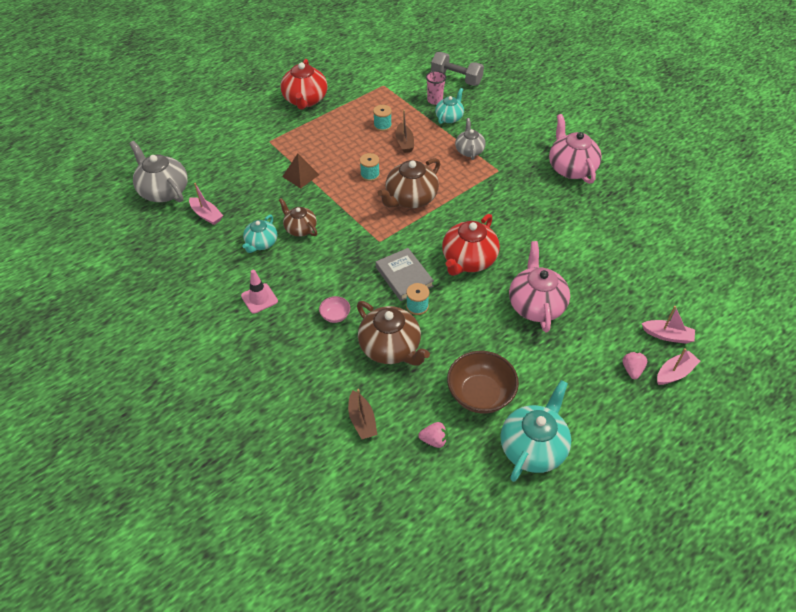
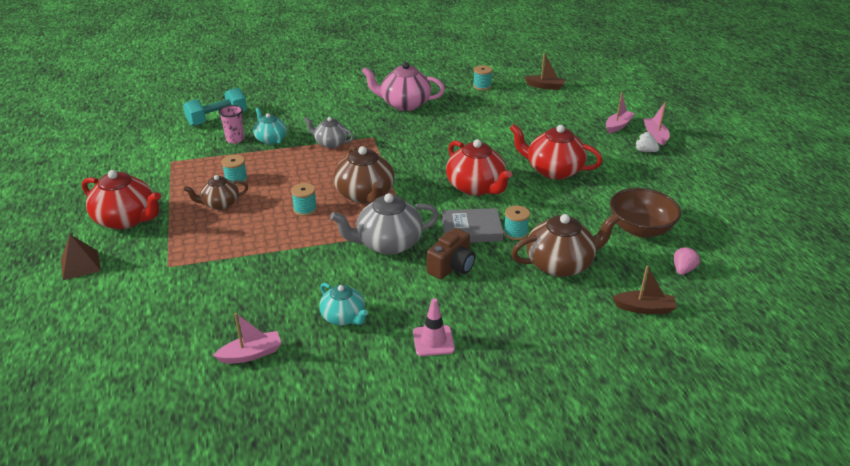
camera: 65 degrees left, 15 degrees down
grey teapot [129,141,188,202] -> grey teapot moved to [330,193,439,255]
brown teapot [279,198,317,237] -> brown teapot moved to [183,175,248,210]
brown pyramid [282,153,319,189] -> brown pyramid moved to [61,234,101,280]
pink bowl [319,296,350,323] -> none
brown boat [396,110,414,153] -> brown boat moved to [524,53,565,90]
grey dumbbell [431,52,484,86] -> turquoise dumbbell [183,88,247,126]
turquoise teapot [501,380,571,482] -> none
pink teapot [509,241,570,332] -> red teapot [509,124,603,180]
pink strawberry [623,352,647,379] -> white strawberry [635,132,660,152]
none -> brown camera [427,228,475,279]
none -> turquoise spool [473,65,492,90]

